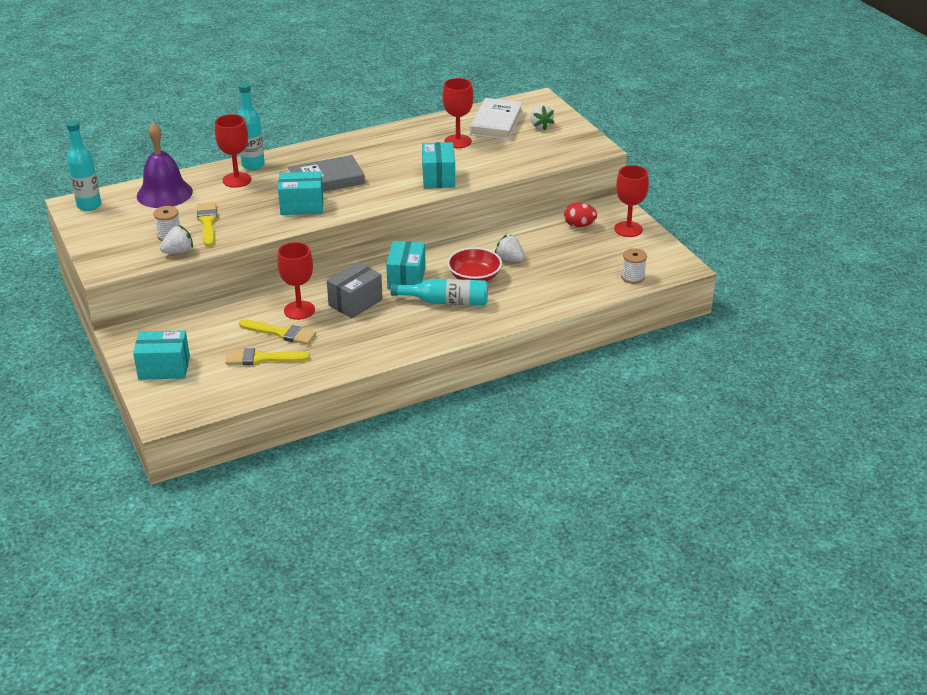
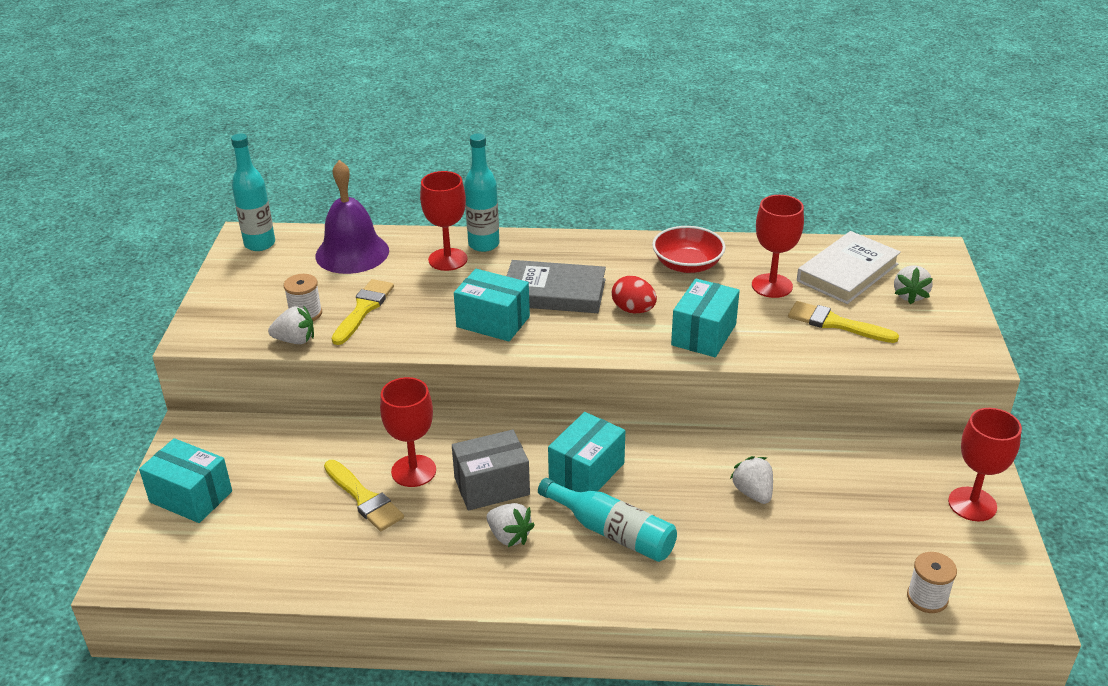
camera: 30 degrees right, 0 degrees up
yellow brush [225,348,310,365] -> yellow brush moved to [788,301,899,343]
red bowl [447,247,502,282] -> red bowl moved to [652,226,726,273]
red egg [564,202,597,227] -> red egg moved to [612,276,657,313]
none -> white strawberry [487,503,535,547]

